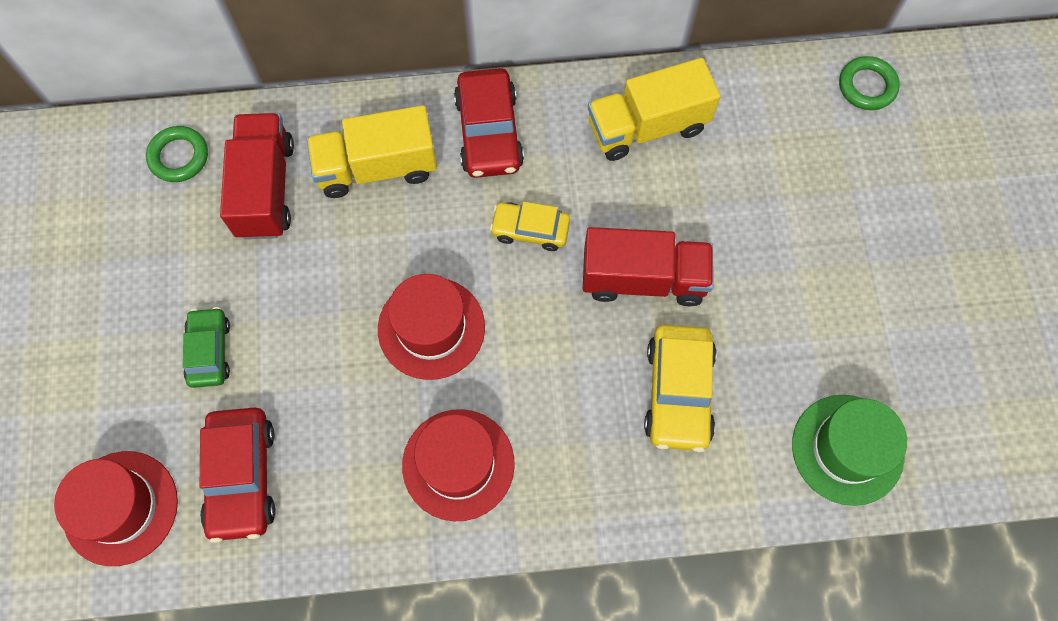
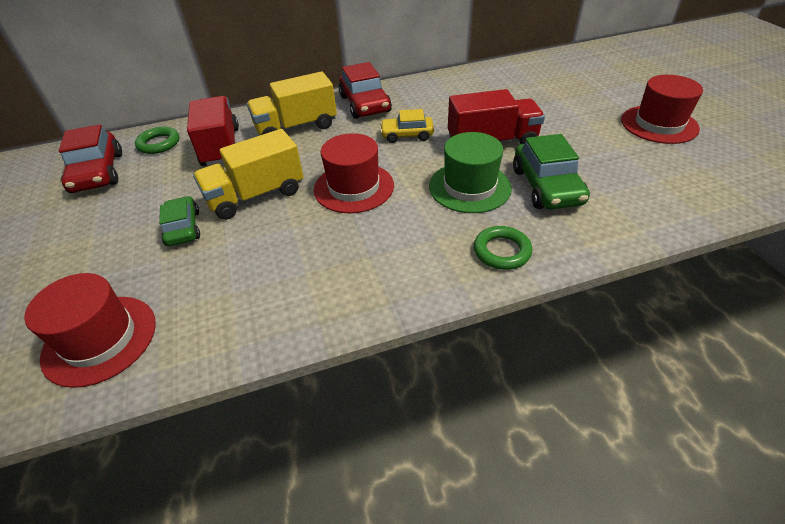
camera: 10 degrees left, 25 degrees down
red car [200,407,276,543] -> red car moved to [59,124,122,193]
red hat [402,409,515,521] -> red hat moved to [621,75,703,144]
yellow truck [588,58,720,161] -> yellow truck moved to [193,129,304,220]
yellow car [644,325,717,452] -> green car [513,134,590,209]
green hat [792,395,907,506] -> green hat moved to [429,132,512,213]
green ring [839,56,900,110] -> green ring moved to [474,226,532,270]

